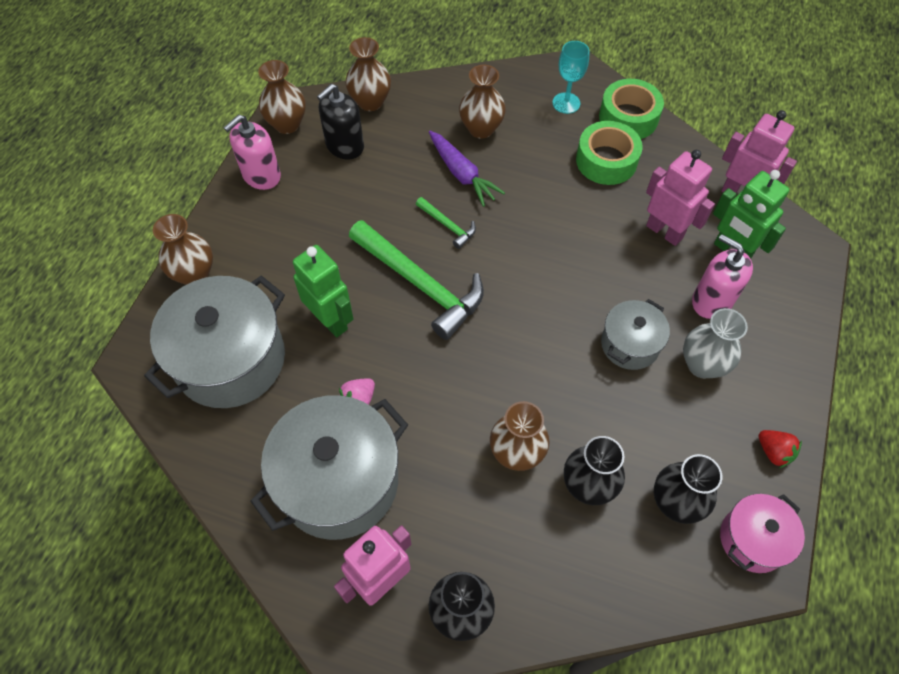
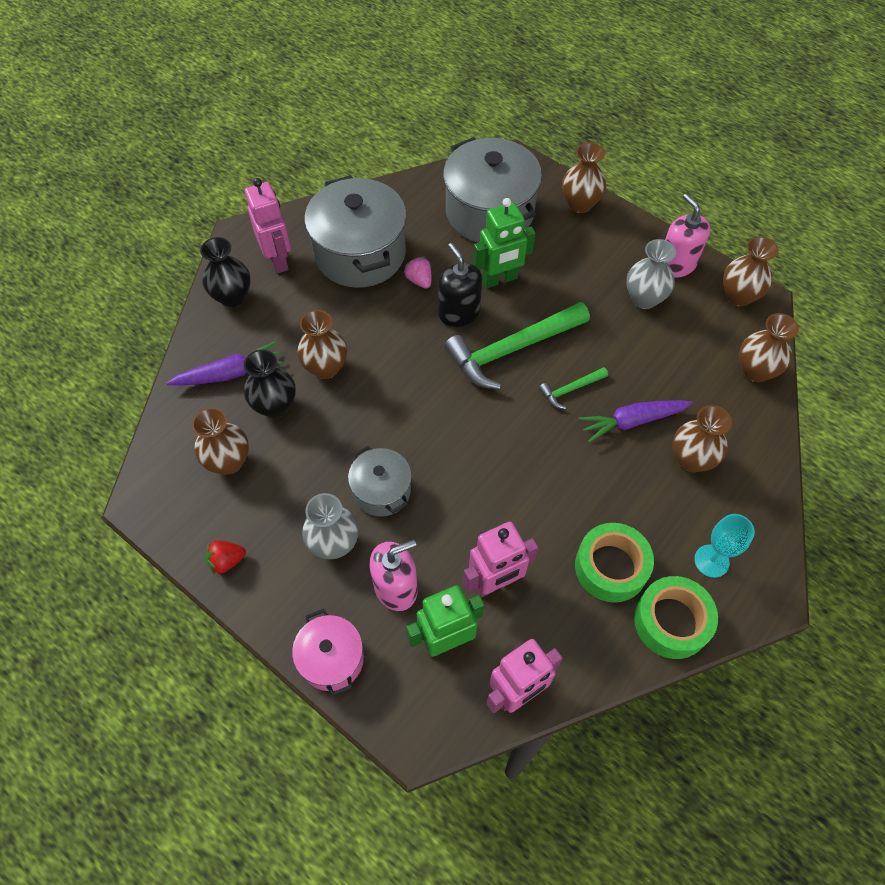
camera: 110 degrees right, 0 degrees up
black soap dispenser [317,84,364,160] -> black soap dispenser moved to [438,243,482,327]
black vase [654,454,722,524] -> brown vase [192,407,249,475]
pink pot [720,494,805,573] -> pink pot moved to [292,609,364,696]
none -> purple carrot [167,342,282,385]
none -> grey vase [626,239,676,309]

